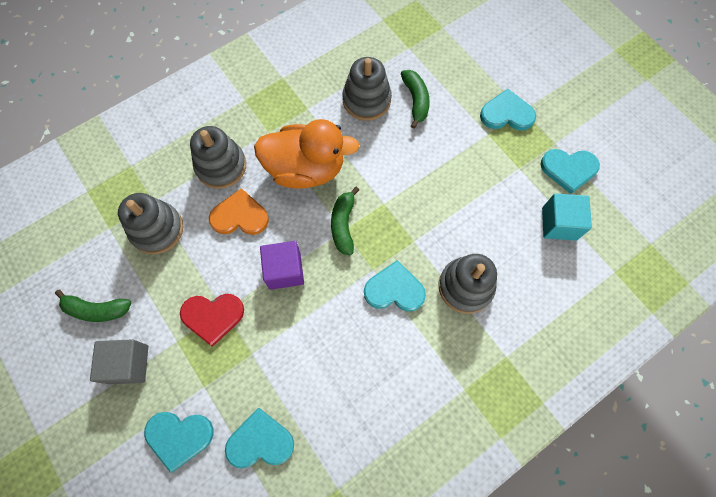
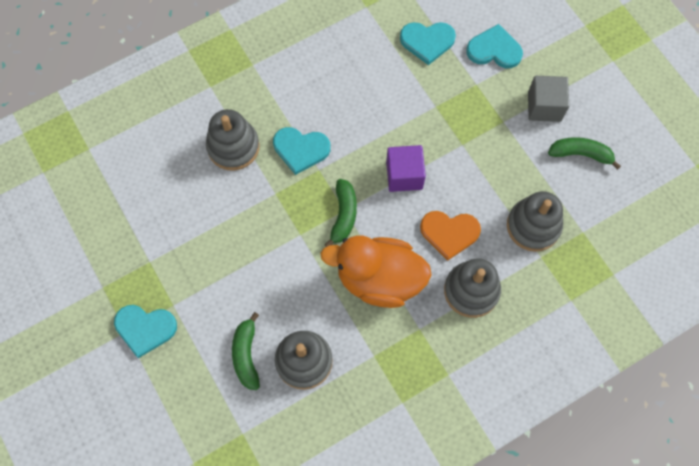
camera: 175 degrees left, 0 degrees up
red heart [180,294,244,347] -> none
turquoise heart [540,149,600,194] -> none
turquoise cube [542,193,592,241] -> none

